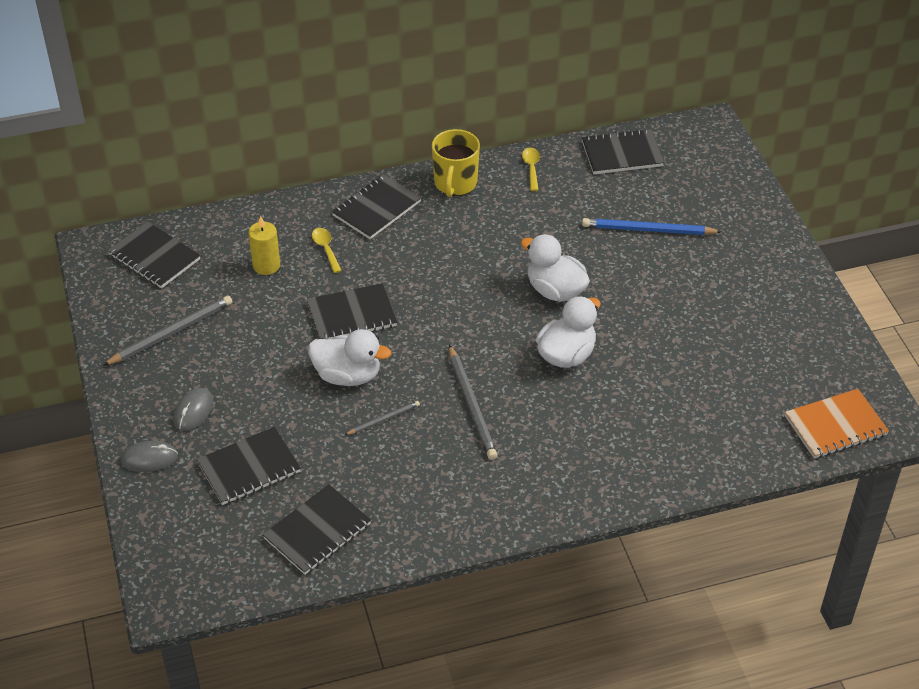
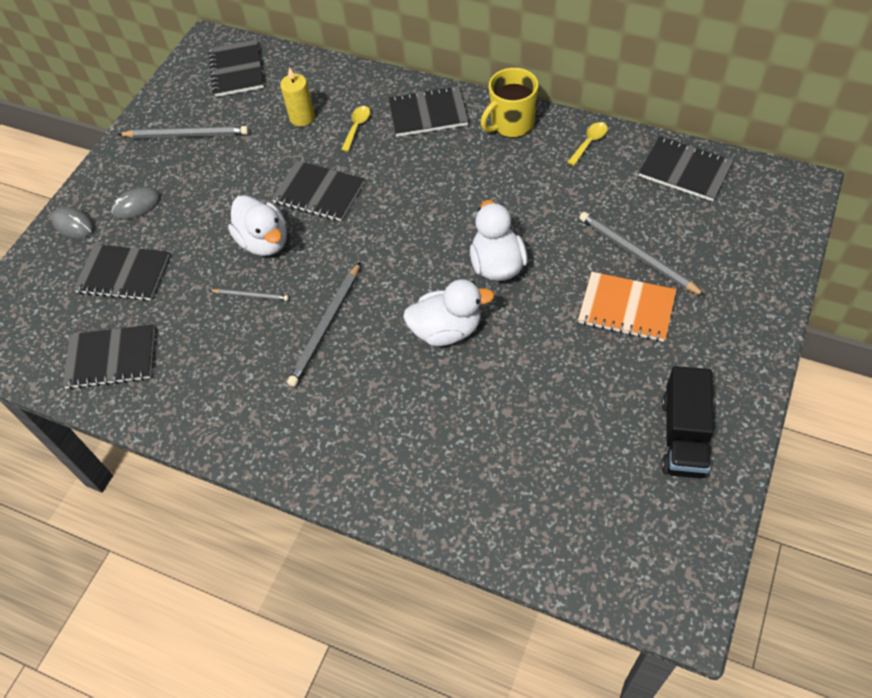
camera: 45 degrees right, 10 degrees up
blue pencil [582,218,722,235] -> grey pencil [579,212,705,296]
orange notebook [785,389,889,459] -> orange notebook moved to [578,272,676,342]
none -> black truck [661,366,714,479]

